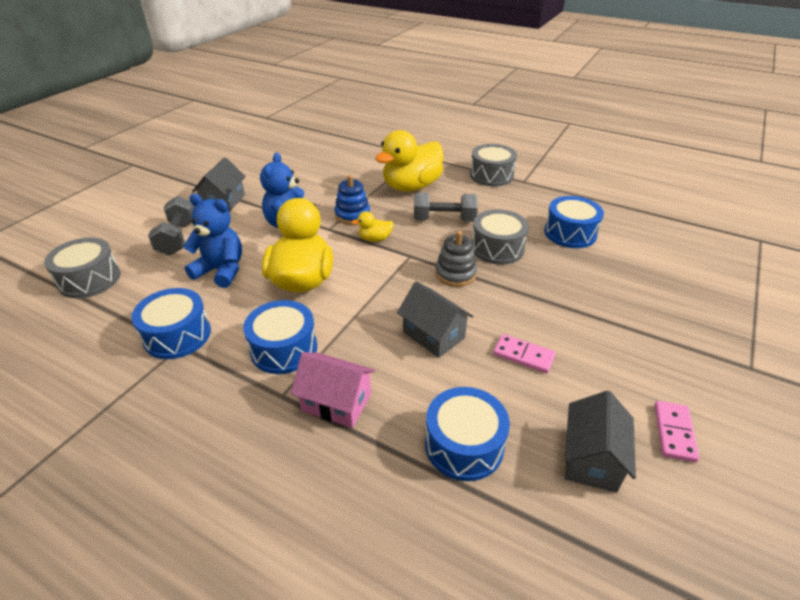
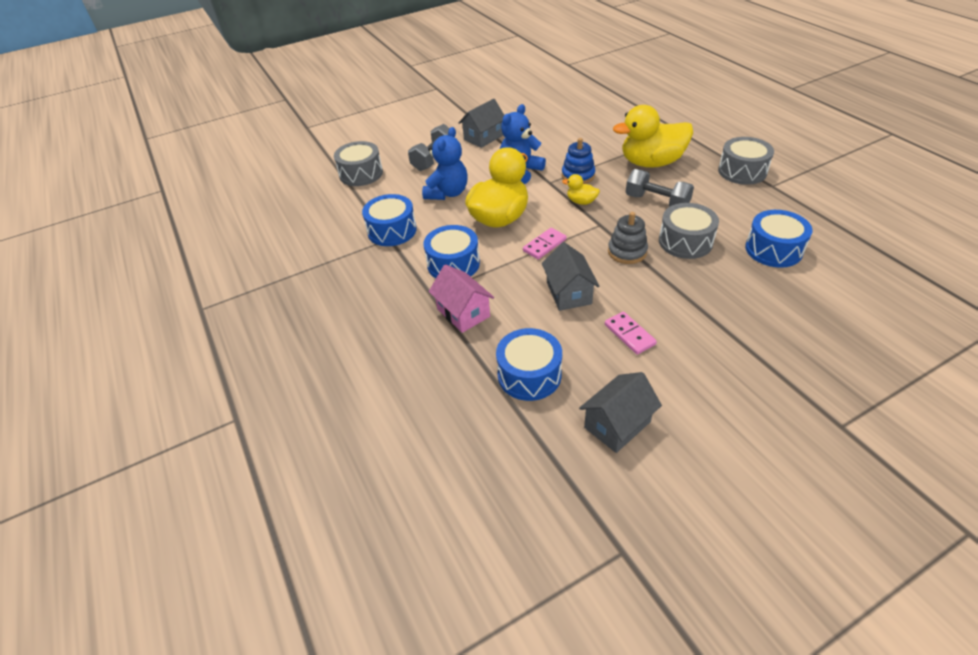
camera: 35 degrees right, 5 degrees up
blue teddy bear [183,194,242,288] -> blue teddy bear turned 60 degrees clockwise [422,127,467,200]
pink domino [655,401,699,462] -> pink domino moved to [523,228,567,259]

